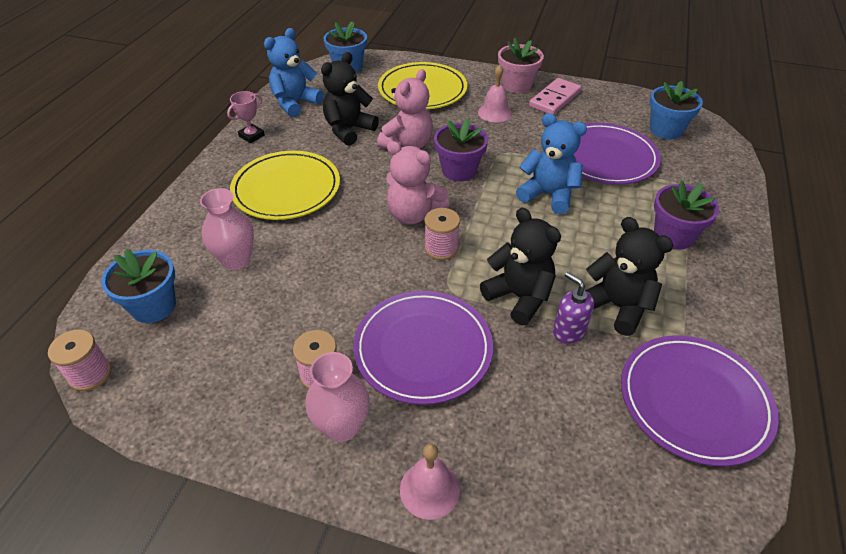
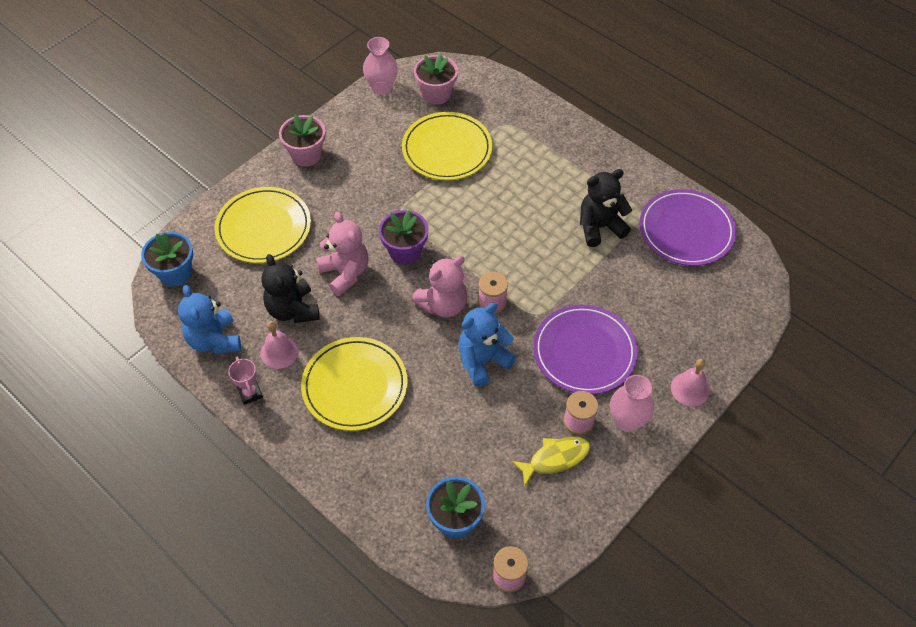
camera: 65 degrees left, 10 degrees up
pink vase [200,188,254,270] -> pink vase moved to [363,37,398,95]
pink bell [478,65,512,122] -> pink bell moved to [261,321,298,369]
black teddy bear [480,208,561,325] -> none
blue teddy bear [516,113,587,214] -> blue teddy bear moved to [458,303,516,387]
pink domino [529,78,581,115] -> none
purple soap dispenser [553,272,594,344] -> none
purple plate [573,123,661,185] -> yellow plate [402,112,492,180]
blue flower pot [650,81,703,139] -> pink flower pot [414,53,458,105]
purple flower pot [654,181,719,250] -> none
none -> yellow fish [511,437,590,486]

